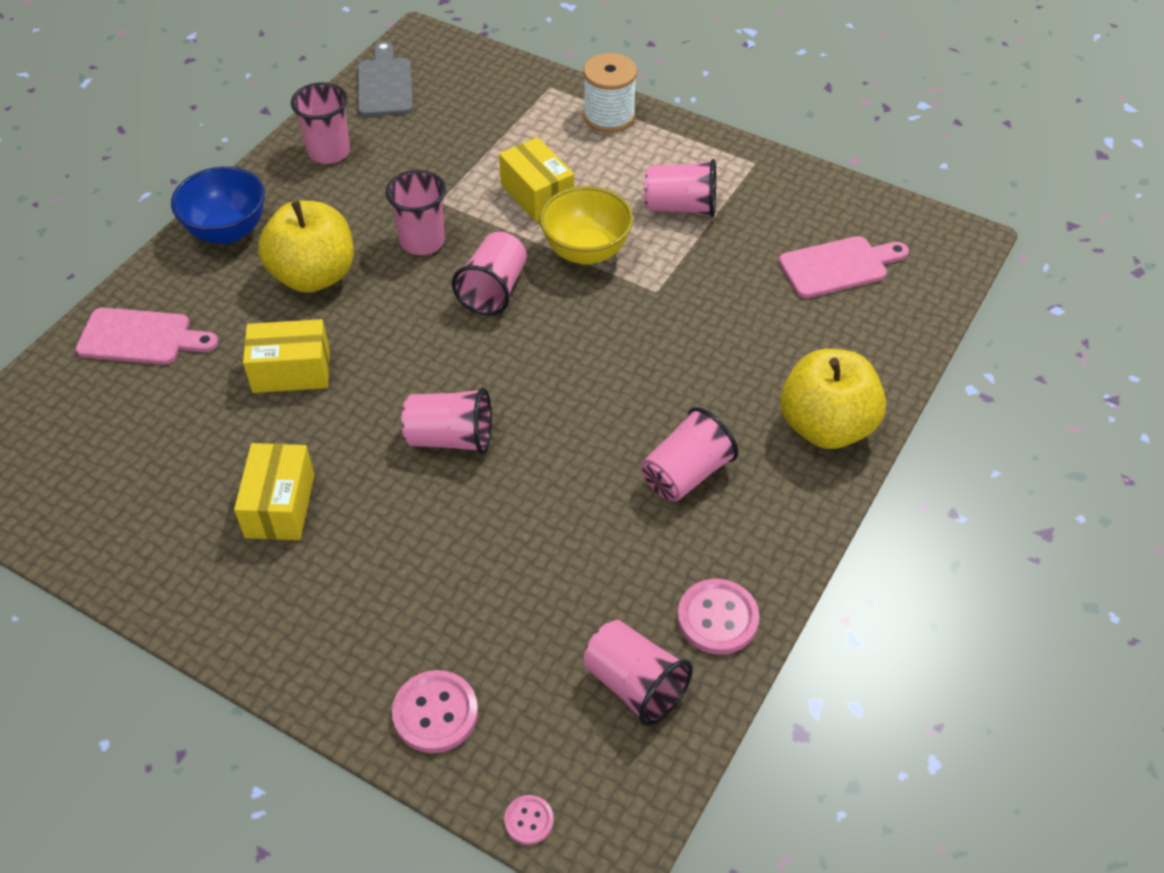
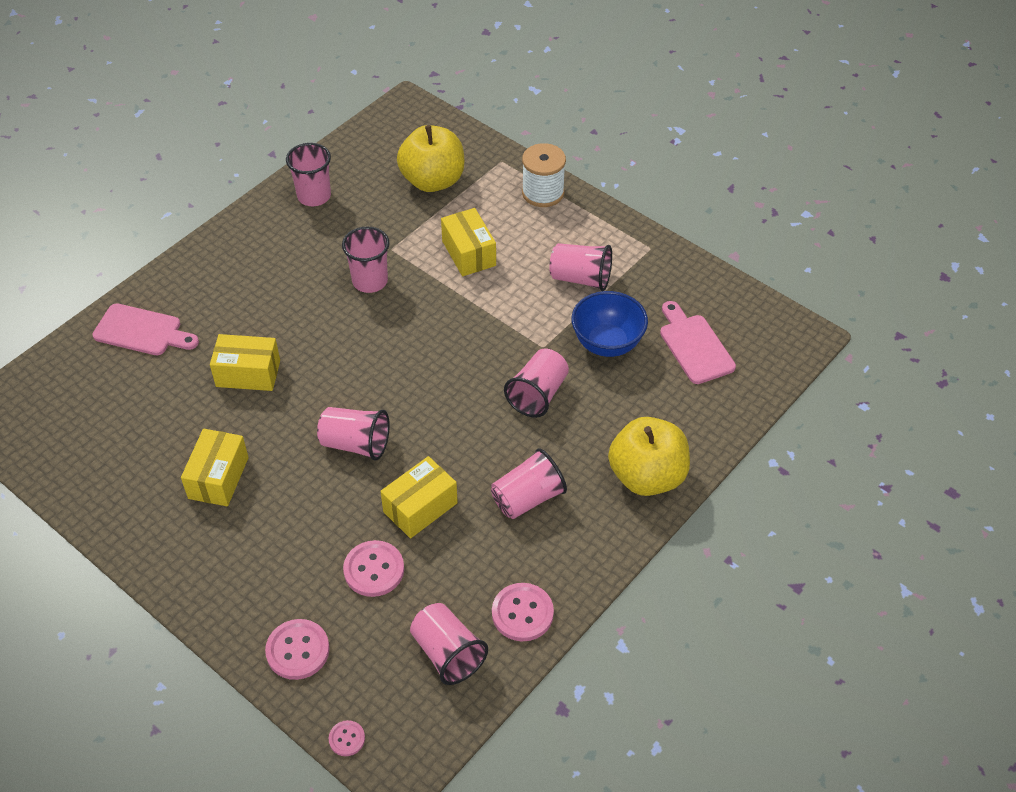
camera: 10 degrees right, 0 degrees up
blue bowl [171,167,265,244] -> blue bowl moved to [572,291,648,357]
yellow apple [258,201,354,293] -> yellow apple moved to [397,125,464,192]
grey cutting board [358,41,413,117] -> none
pink cup [452,232,527,316] -> pink cup moved to [504,349,569,418]
yellow bowl [539,186,633,265] -> none
pink cutting board [779,236,909,298] -> pink cutting board turned 105 degrees counterclockwise [660,301,736,384]
none -> pink button [343,540,404,597]
none -> yellow box [380,456,458,538]

